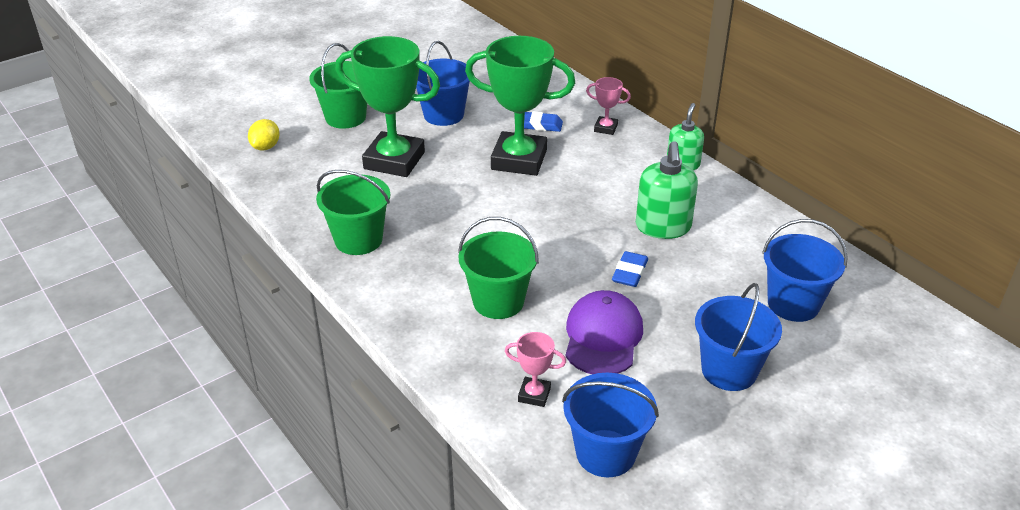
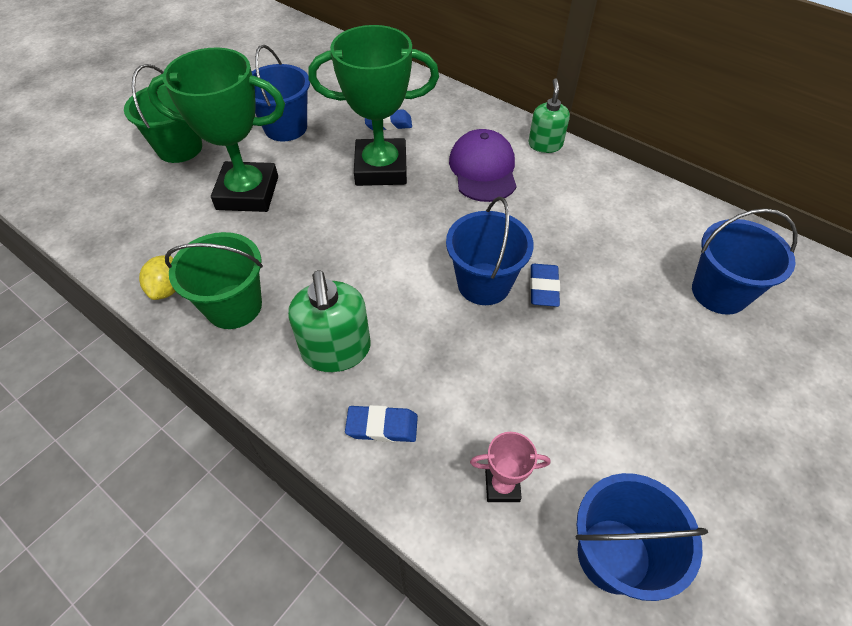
camera: 15 degrees left, 15 degrees up
yellow lemon [248,119,280,151] -> yellow lemon moved to [139,255,176,300]
green bucket [458,217,539,319] -> none
purple cap [566,290,643,374] -> purple cap moved to [449,129,517,202]
pink trophy [586,77,631,135] -> none
green soap dispenser [636,141,698,239] -> green soap dispenser moved to [288,270,371,372]
blue bucket [695,283,782,391] -> blue bucket moved to [446,197,534,305]
none -> blue eraser [345,405,418,442]

